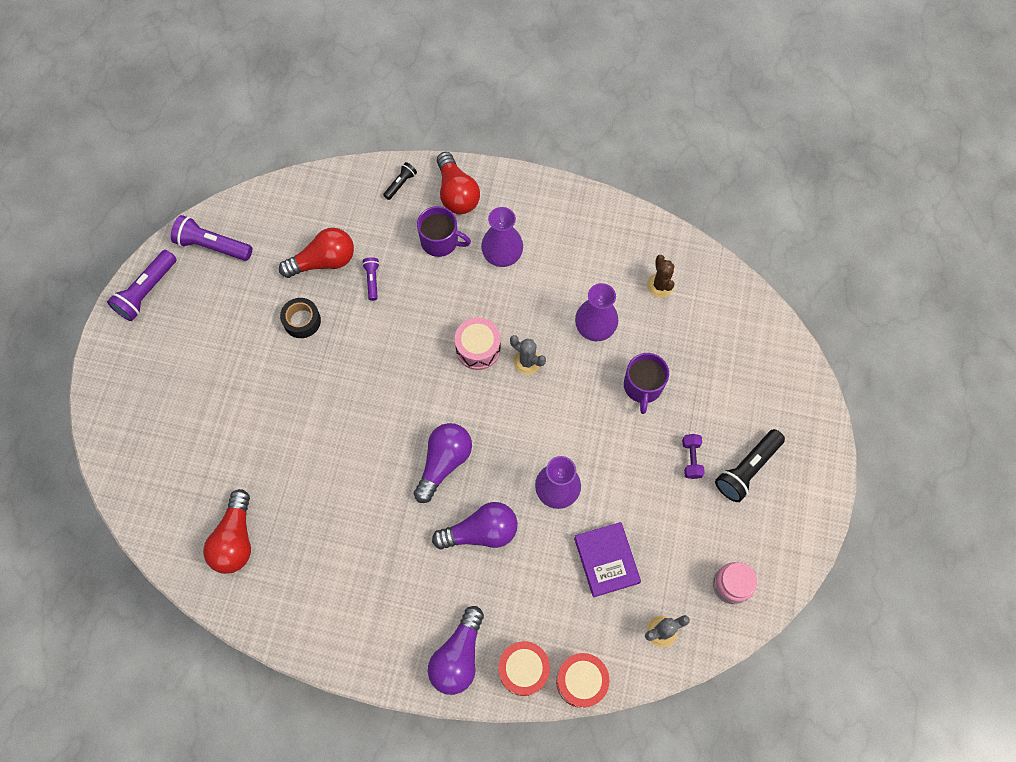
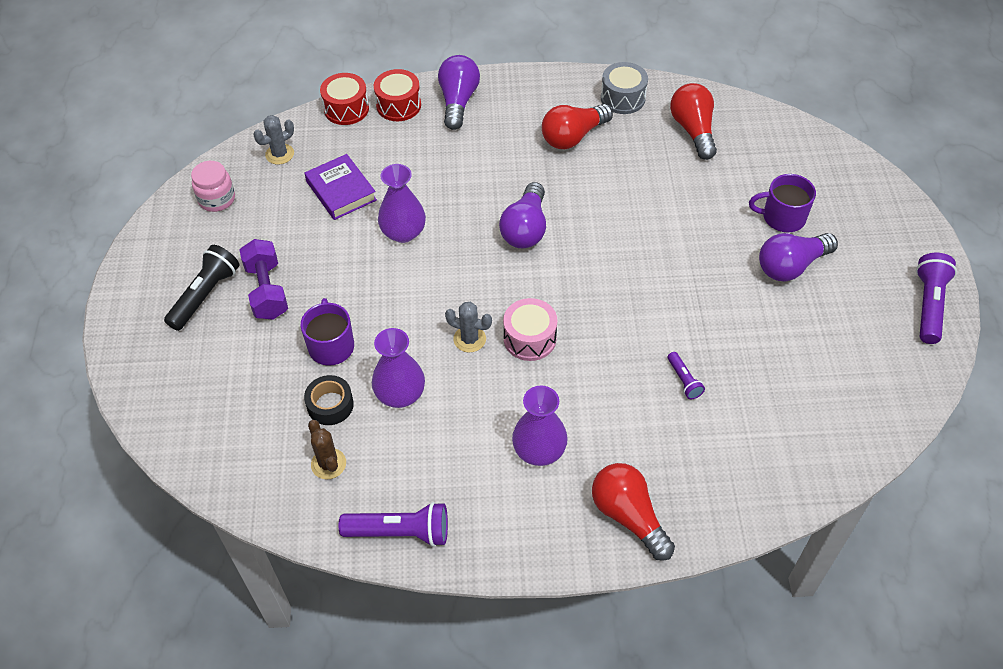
camera: 165 degrees right, 15 degrees down
purple flashlight [171,215,252,261] -> purple flashlight moved to [339,502,448,547]
red light bulb [279,228,354,278] -> red light bulb moved to [542,104,613,149]
black tape [280,298,321,338] -> black tape moved to [304,375,354,425]
black flashlight [383,162,417,200] -> none
purple mug [417,206,471,257] -> purple mug moved to [749,174,816,232]
purple light bulb [432,502,518,550] -> purple light bulb moved to [759,233,838,281]
purple dumbbell [682,434,705,479] -> purple dumbbell [240,239,288,320], size x1.72
none -> grey drum [601,62,648,114]

